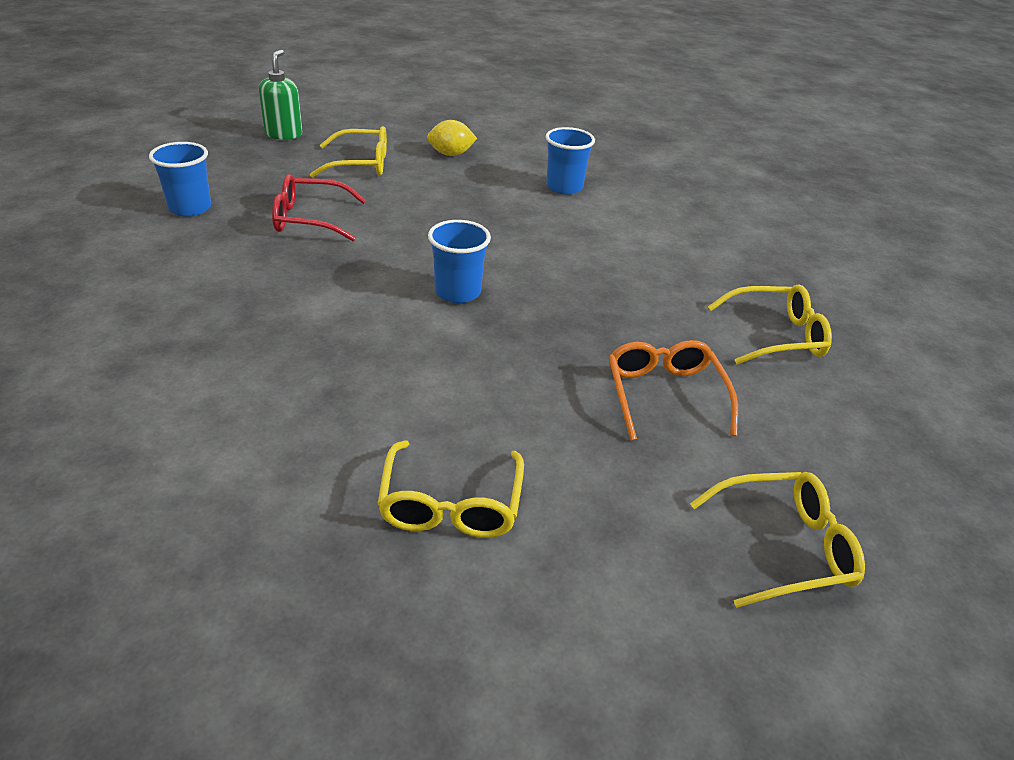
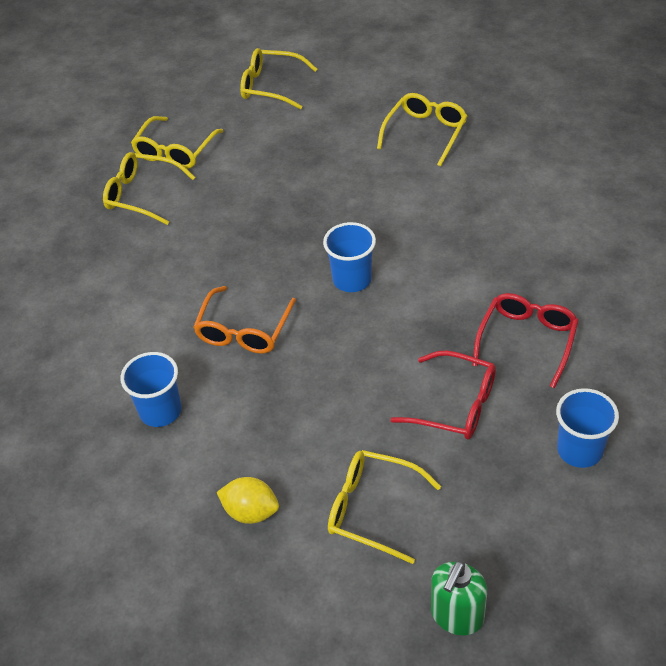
camera: 150 degrees left, 10 degrees up
orange glasses [608,340,738,441] -> orange glasses moved to [193,286,296,354]
none -> yellow glasses [131,116,223,169]
none -> red glasses [472,293,579,388]

